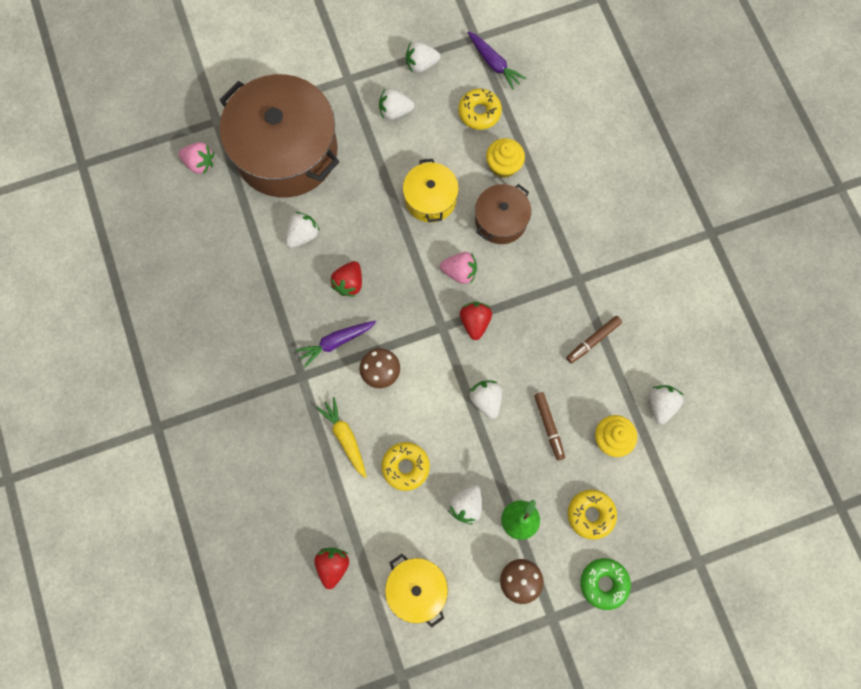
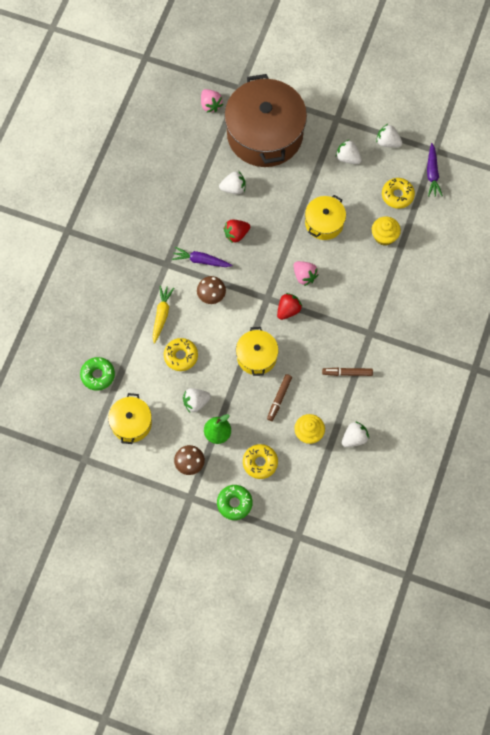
camera: 40 degrees right, 5 degrees down
red strawberry [314,548,349,589] -> green donut [80,357,115,391]
white strawberry [469,380,502,419] -> yellow pot [236,327,279,376]
brown pot [475,184,531,244] -> none

